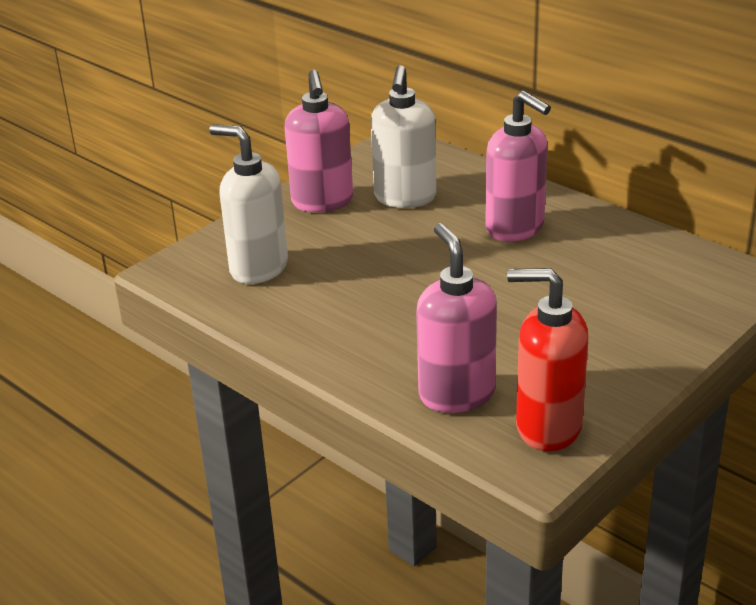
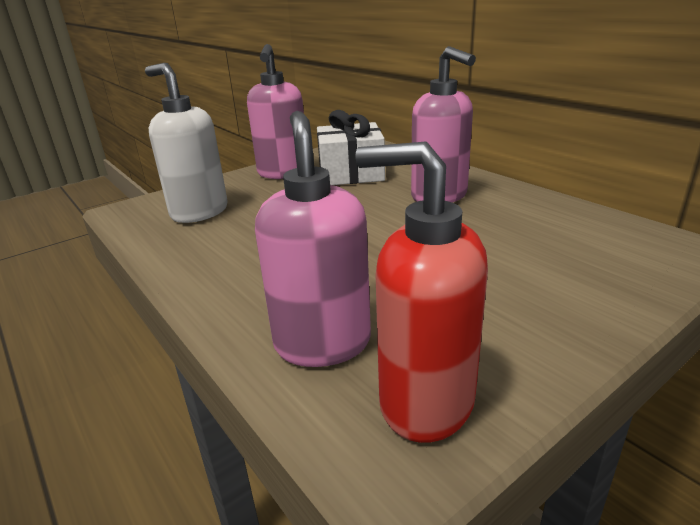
camera: 10 degrees right, 5 degrees down
white soap dispenser [371,65,436,208] -> white gift [317,110,385,185]

